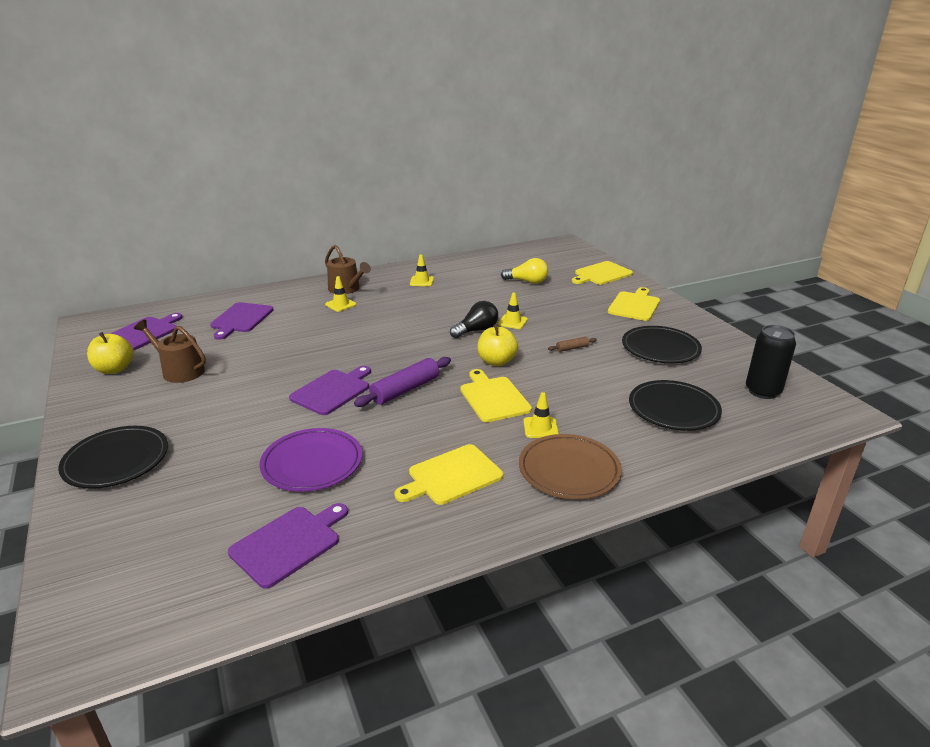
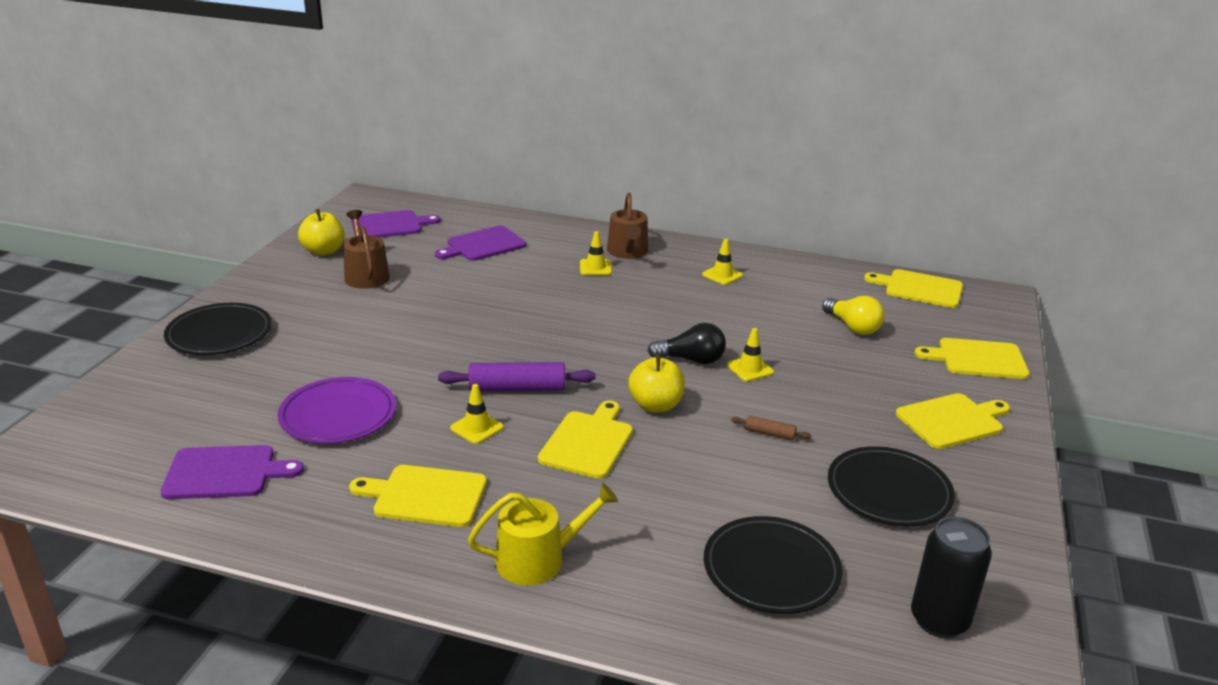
camera: 40 degrees right, 0 degrees up
purple cutting board [289,366,371,415] -> none
brown plate [519,434,622,499] -> yellow watering can [468,483,618,585]
yellow traffic cone [523,392,559,438] -> yellow traffic cone moved to [450,384,504,444]
none -> yellow cutting board [864,269,963,308]

